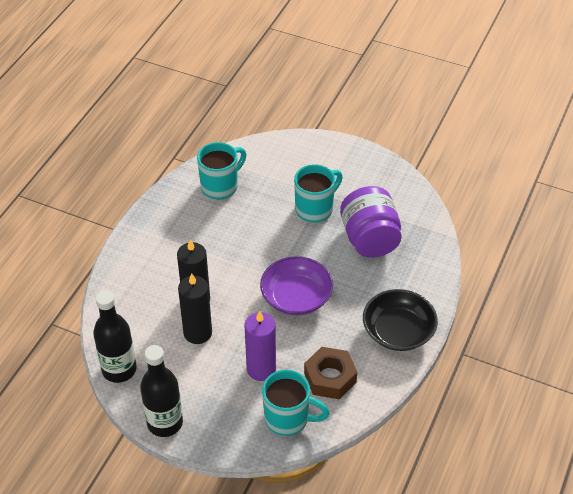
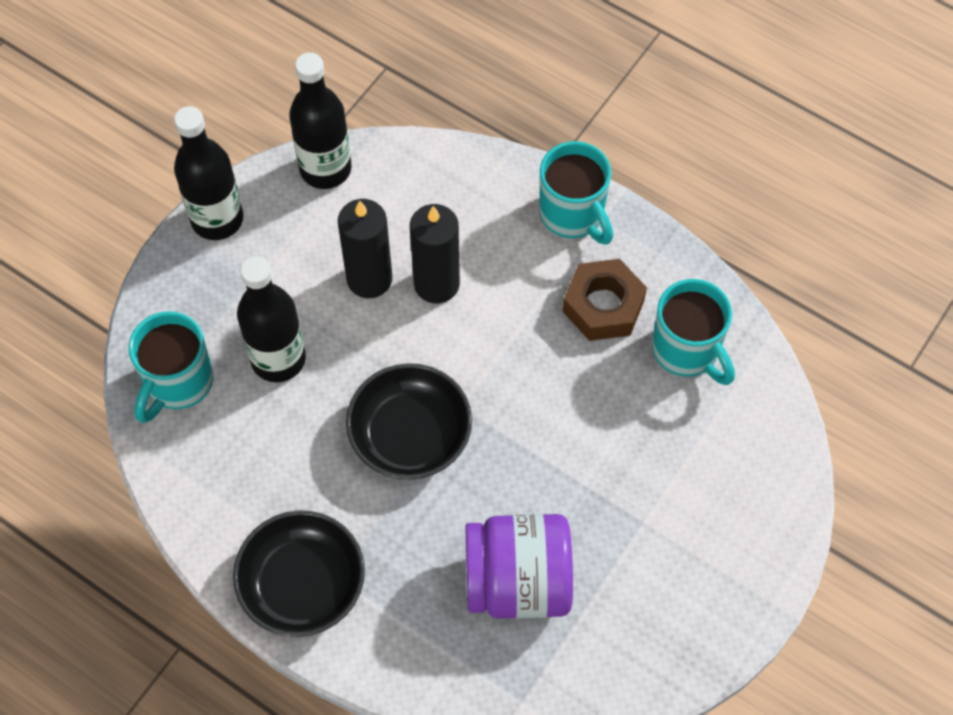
camera: 100 degrees right, 15 degrees up
purple candle [245,310,276,381] -> black bottle [237,257,306,382]
purple bowl [260,256,333,316] -> black bowl [346,363,472,480]
turquoise mug [294,164,343,223] -> turquoise mug moved to [540,141,613,245]
brown nut [304,347,357,399] -> brown nut moved to [563,259,647,341]

